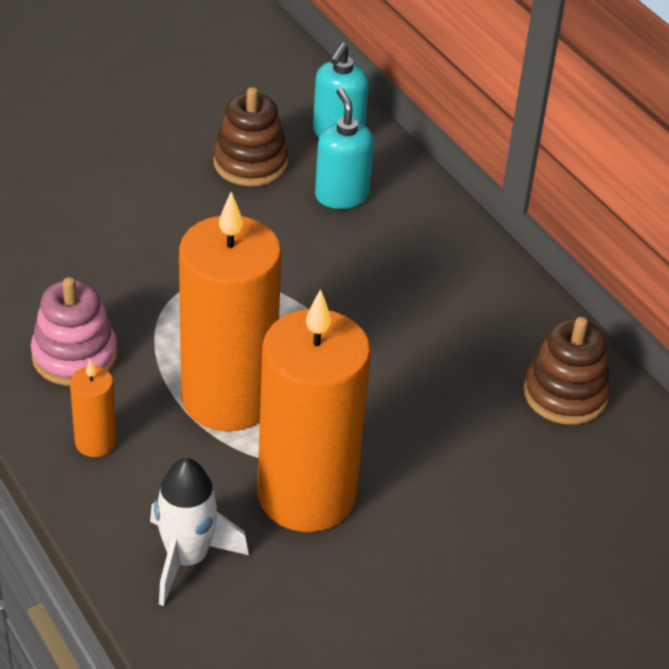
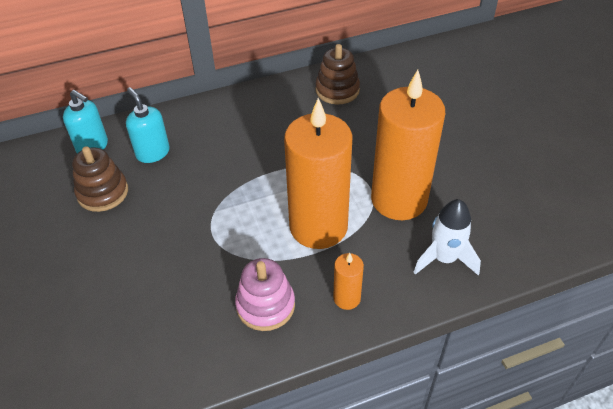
camera: 75 degrees left, 5 degrees up
turquoise soap dispenser [315,88,374,209] -> turquoise soap dispenser turned 60 degrees clockwise [126,87,170,163]

